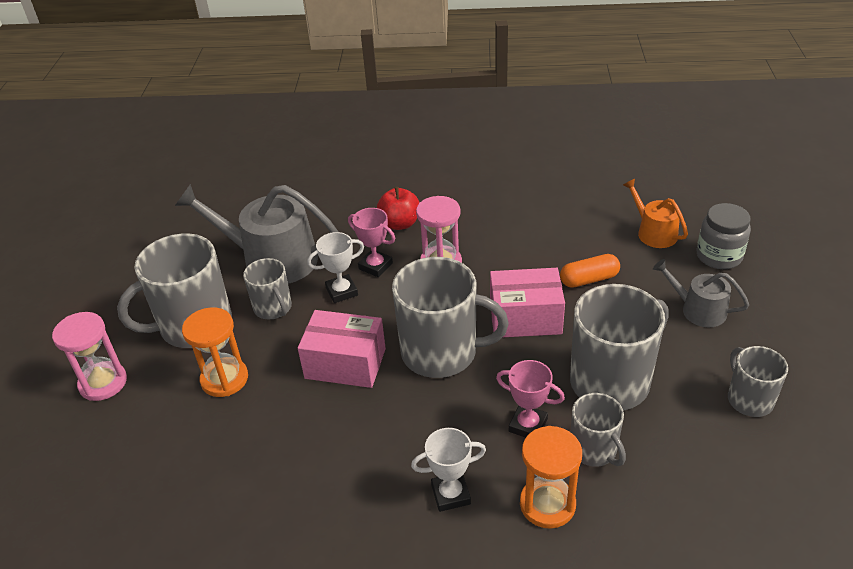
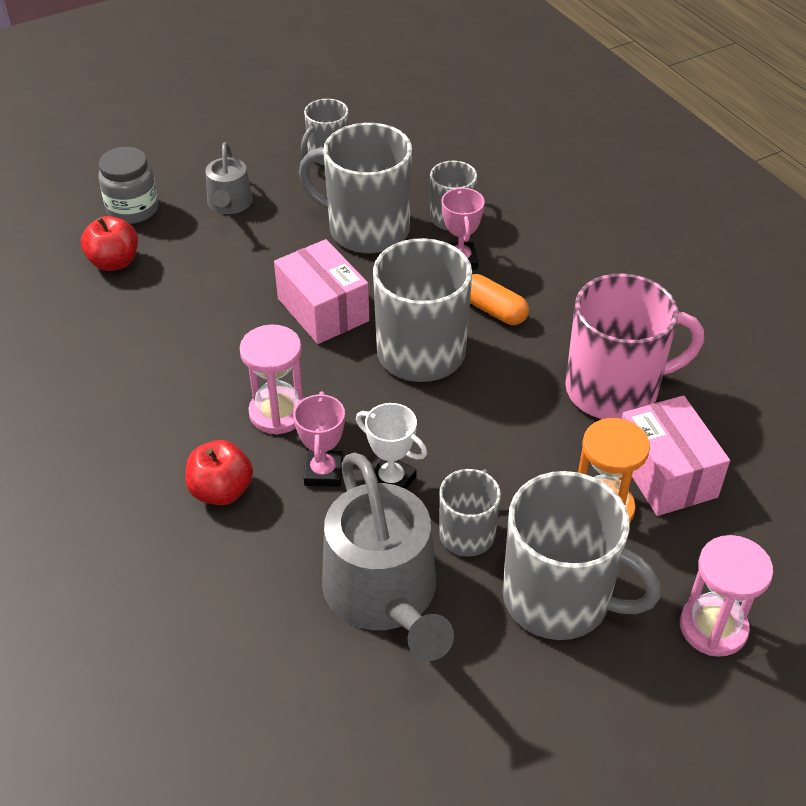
camera: 125 degrees left, 5 degrees up
pink box [298,310,386,388] -> pink box moved to [622,395,730,516]
white trophy [411,428,486,512] -> none
orange hourglass [520,426,582,529] -> none
orange capsule [560,254,620,288] -> orange capsule moved to [470,274,529,325]
orange watering can [623,179,688,248] -> red apple [81,216,138,271]
none -> pink mug [565,274,704,419]

